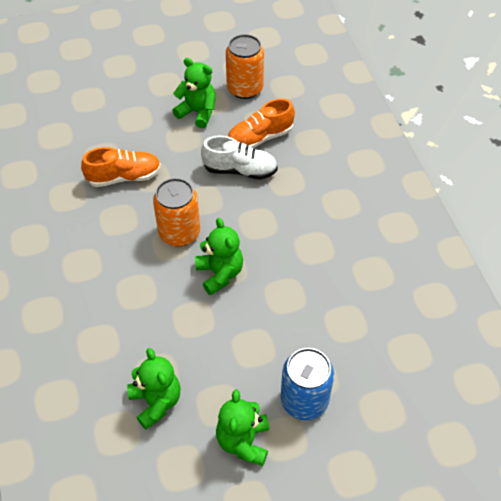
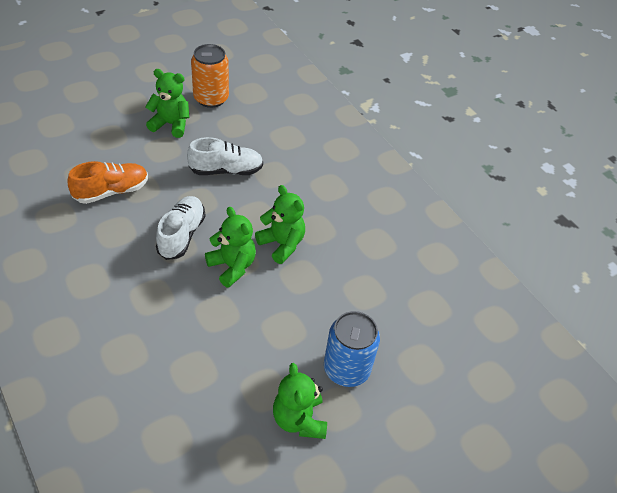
camera: 20 degrees left, 5 degrees down
green teddy bear [127,348,181,430] -> green teddy bear moved to [255,185,305,264]
orange can [153,178,200,246] -> white shoe [156,196,206,260]
orange shoe [228,98,295,148] -> none

